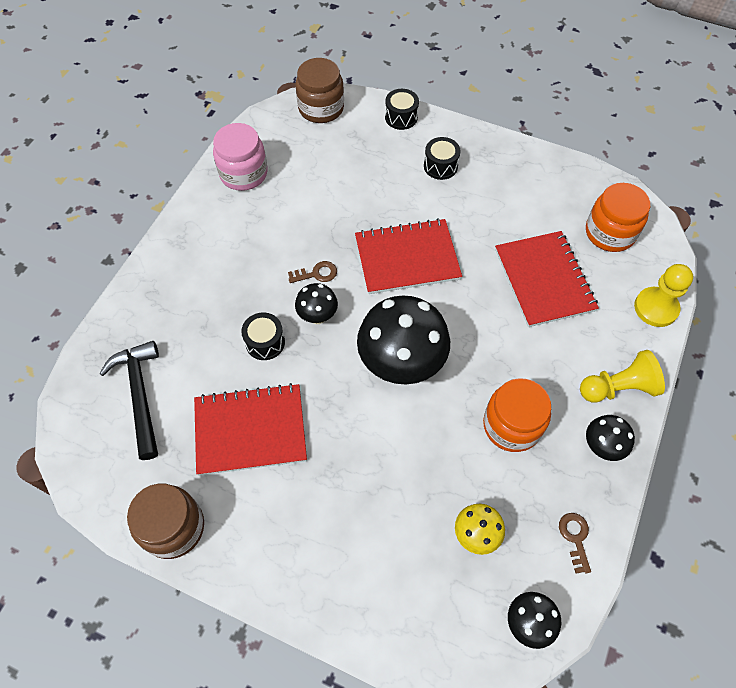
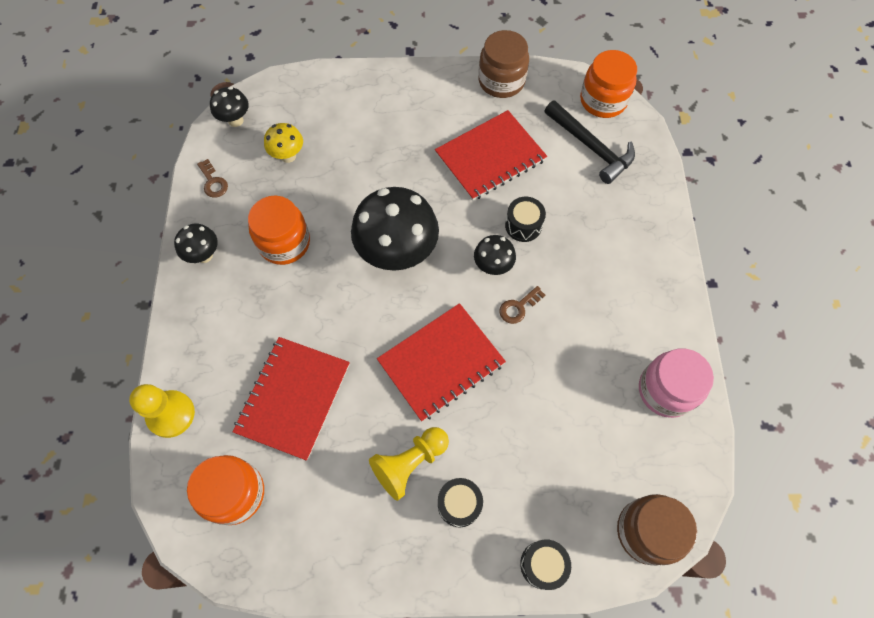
camera: 155 degrees right, 5 degrees up
red notebook [495,231,599,327] -> red notebook turned 60 degrees clockwise [232,337,350,461]
yellow pawn [580,350,665,402] -> yellow pawn moved to [369,427,449,501]
none -> orange jar [580,50,637,118]

